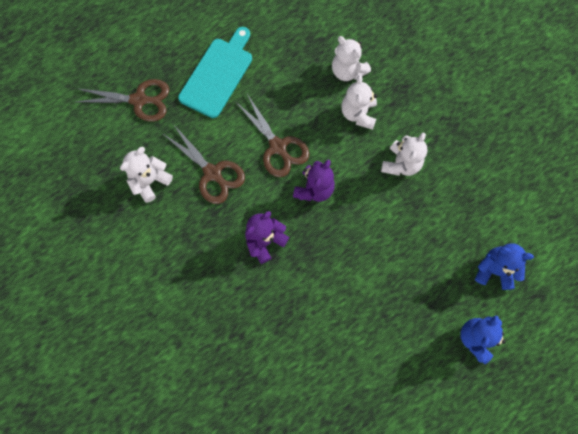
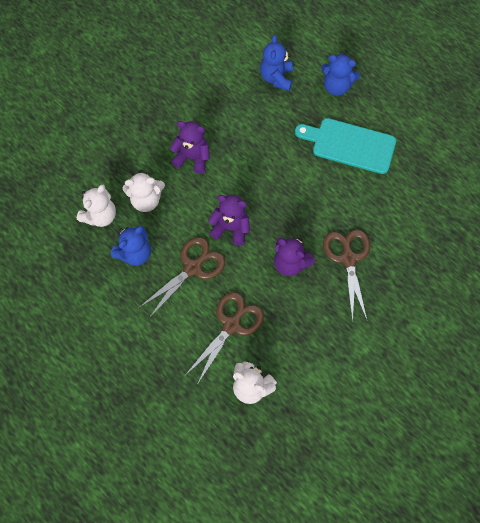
camera: 100 degrees left, 5 degrees down
brown scissors [76,79,170,122] -> brown scissors moved to [323,229,370,323]
turquoise cutting board [178,27,252,118] -> turquoise cutting board moved to [295,118,396,174]
white teddy bear [381,132,428,176] -> purple teddy bear [170,121,210,174]
none -> blue teddy bear [111,226,151,266]

